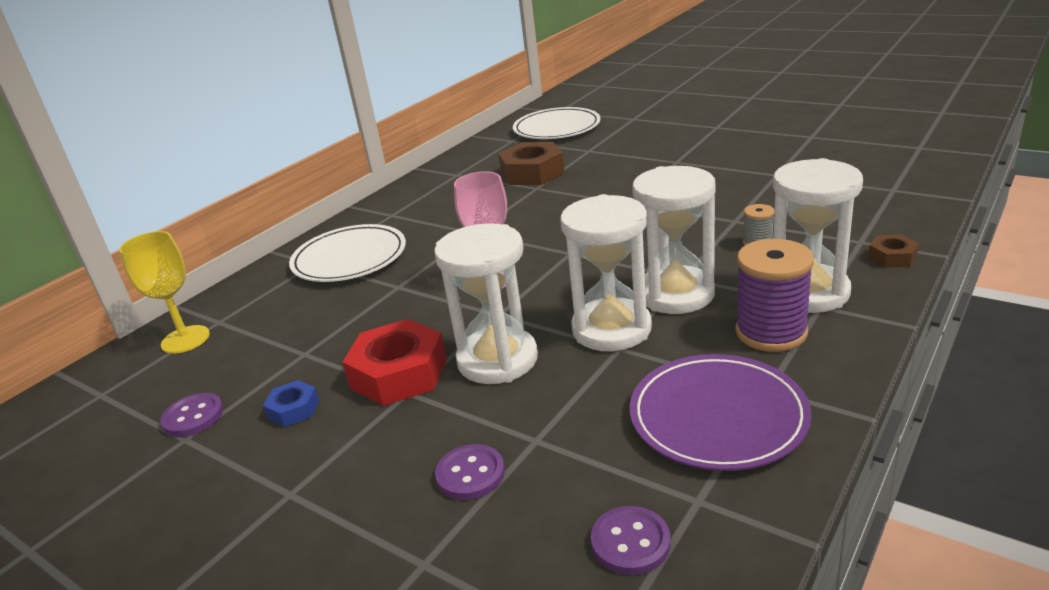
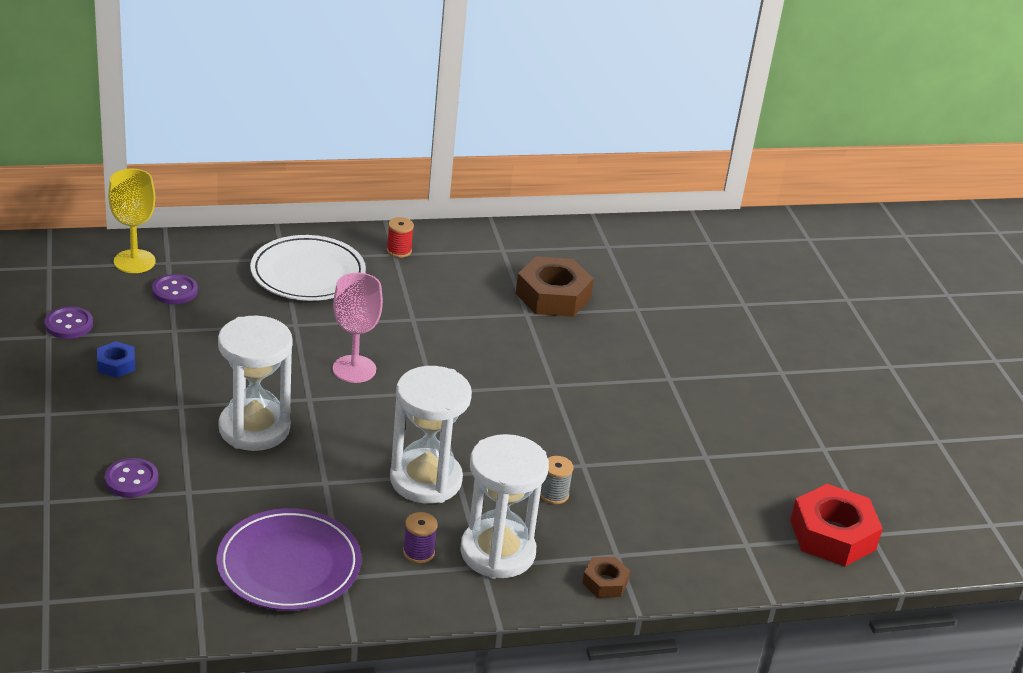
camera: 35 degrees right, 5 degrees up
red nut [342,319,447,406] -> red nut moved to [790,484,883,566]
white plate [513,107,601,139] -> none
white hourglass [560,194,652,351] -> none
purple button [591,506,670,575] -> purple button moved to [152,274,198,305]
purple spool [735,239,814,352] -> purple spool [403,512,438,563], size x0.50
none -> red spool [387,217,414,258]

